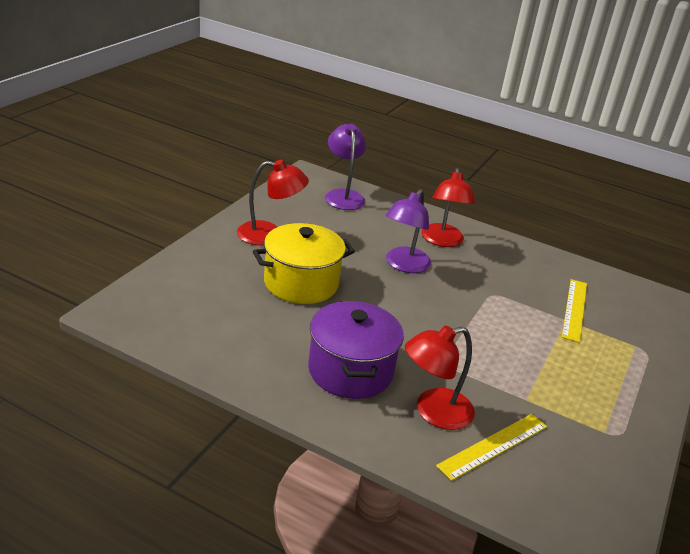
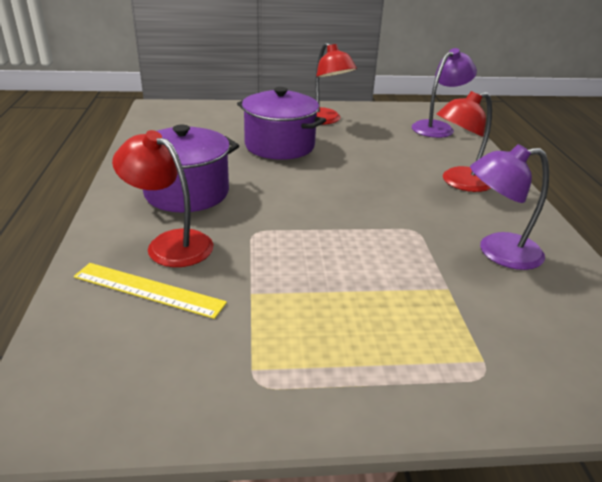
camera: 60 degrees right, 0 degrees up
yellow pot [253,223,355,304] -> purple pot [237,87,326,160]
purple lamp [386,189,431,273] -> purple lamp moved to [470,144,549,270]
yellow ruler [562,279,587,343] -> none

